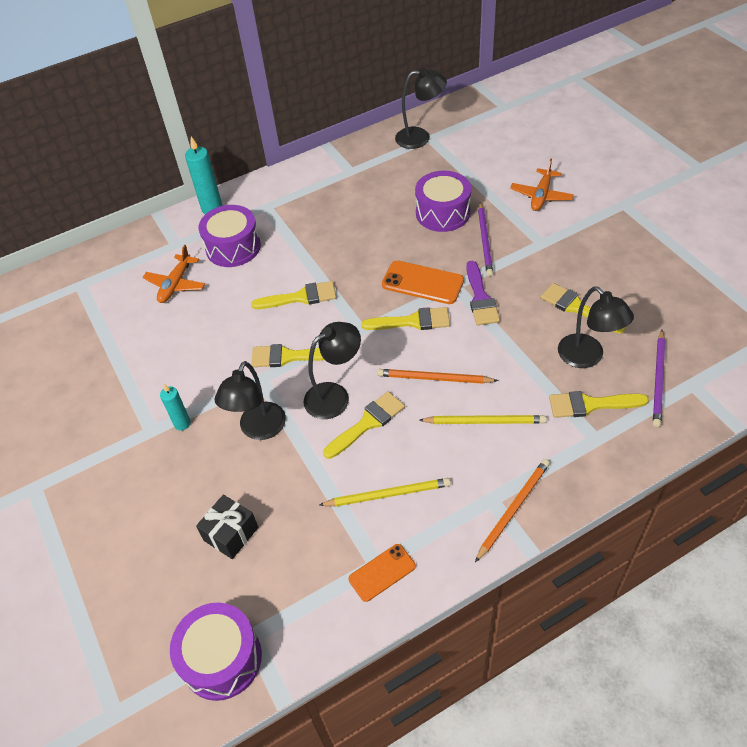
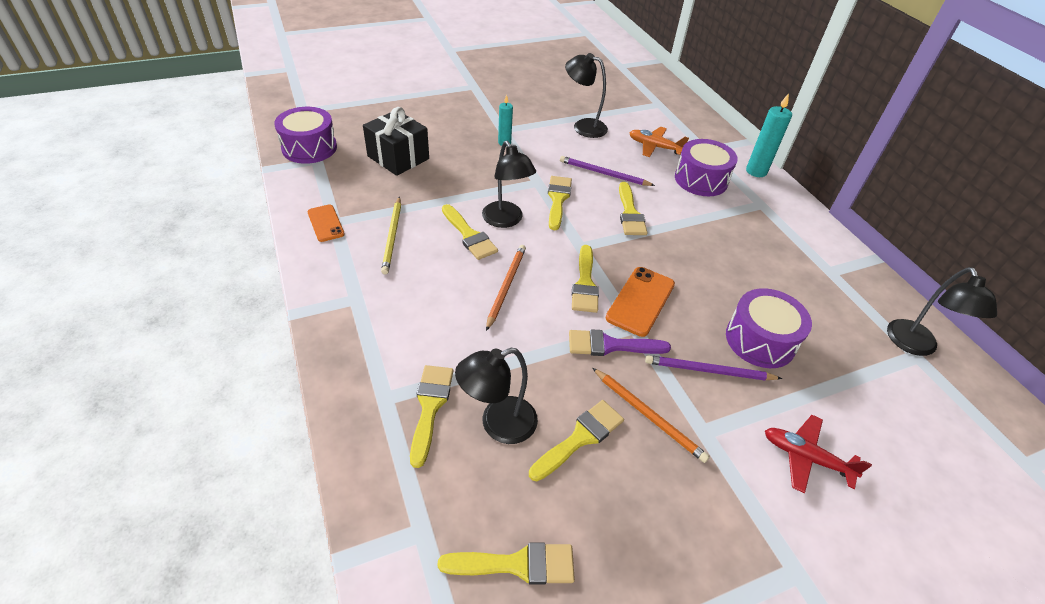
camera: 90 degrees right, 5 degrees down
black gift [196,494,258,559] -> black gift [363,107,429,176], size x1.51
black lamp [215,361,286,440] -> black lamp moved to [565,53,608,138]
yellow pencil [419,415,546,424] -> none
orange pencil [475,459,550,562] -> orange pencil moved to [593,368,710,463]
orange plane [510,159,574,211] -> red plane [765,415,872,493]
purple pencil [653,330,665,427] -> purple pencil moved to [560,156,655,186]
none -> yellow brush [437,543,575,585]

